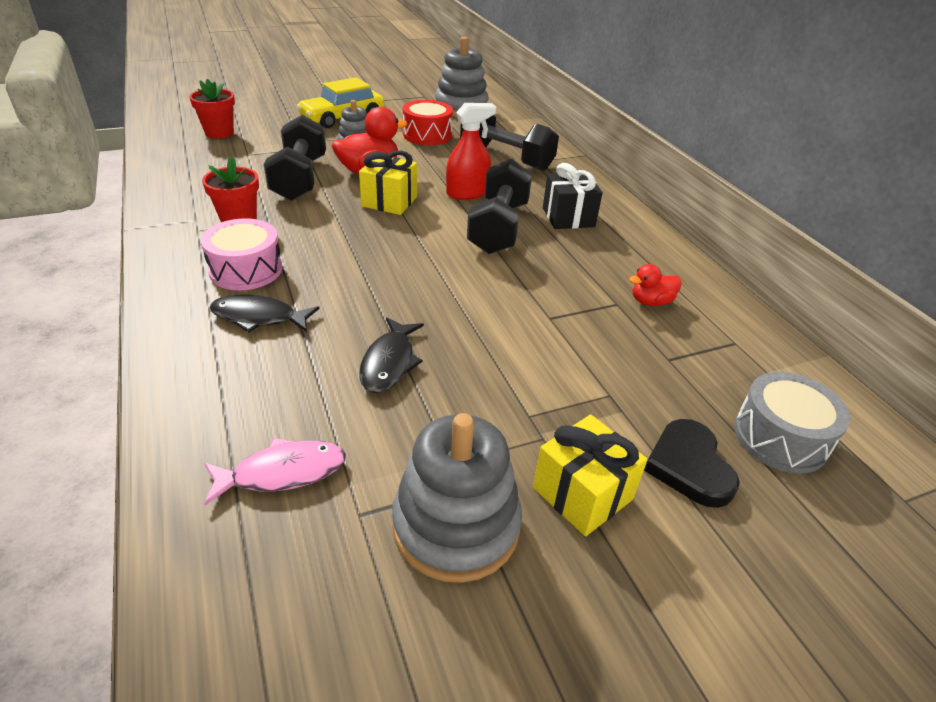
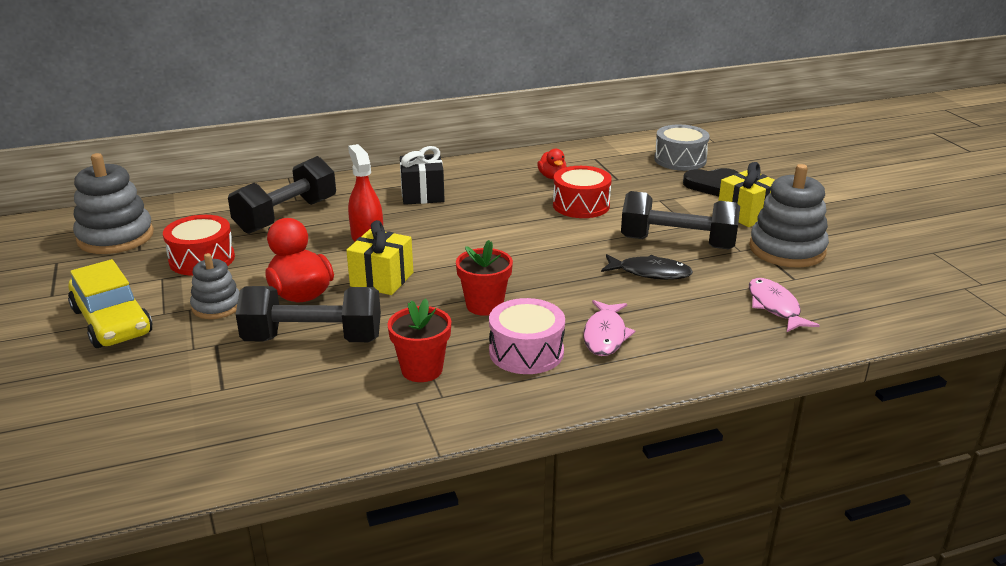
camera: 85 degrees left, 10 degrees down
red flower pot [189,79,235,139] -> red flower pot moved to [456,240,513,316]
black fish [209,294,319,332] -> pink fish [583,300,635,356]
black dumbbell [467,159,532,254] -> black dumbbell moved to [621,191,740,249]
none -> red drum [553,166,612,218]

